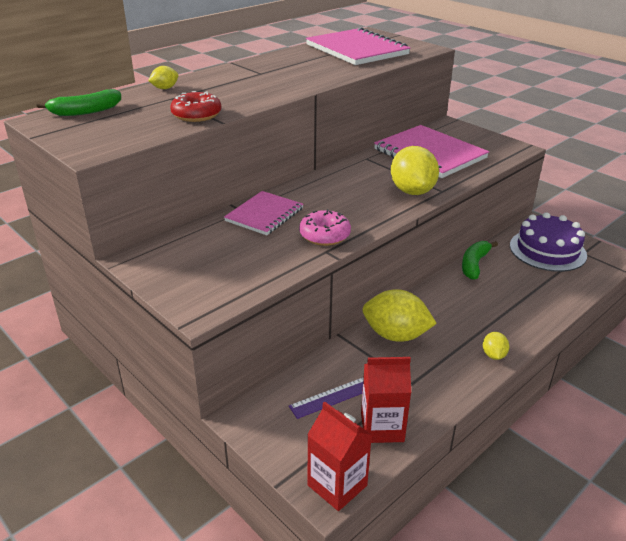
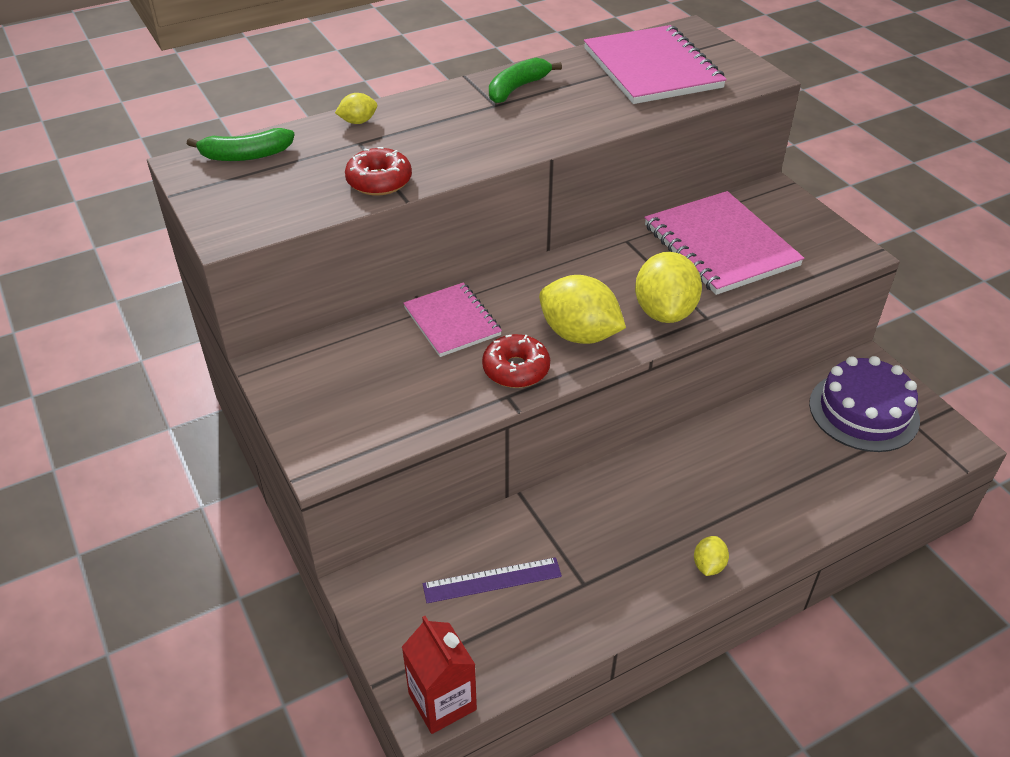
camera: 15 degrees right, 10 degrees up
pink notebook [224,191,303,235] -> pink notebook turned 75 degrees counterclockwise [403,282,502,357]
pink donut [299,209,351,246] -> red donut [482,334,550,388]
red carton [361,357,411,443] -> none
yellow lemon [362,289,437,342] -> yellow lemon moved to [539,275,626,344]
green banana [462,241,498,280] -> green banana moved to [489,58,562,103]

